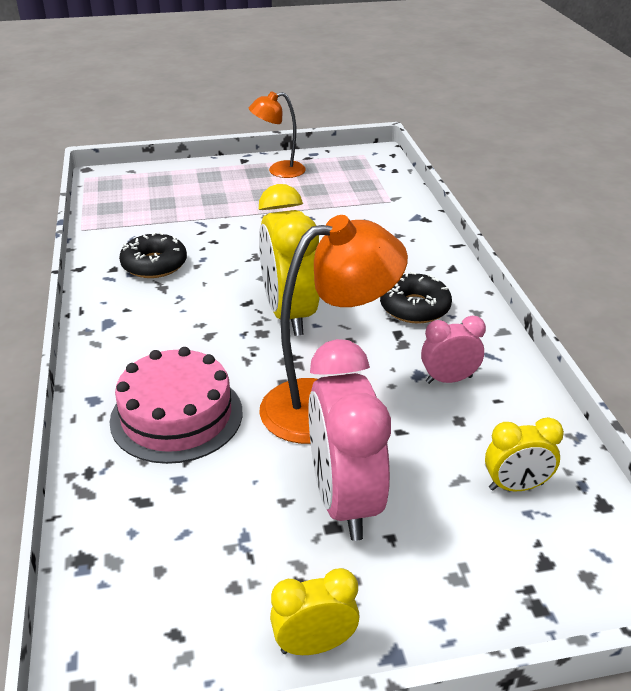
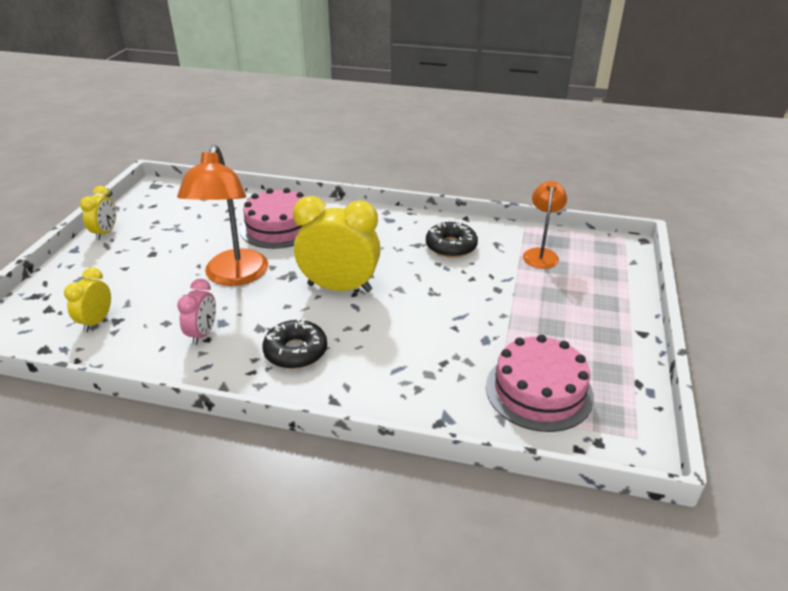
camera: 115 degrees right, 0 degrees up
orange lamp [249,91,306,178] -> orange lamp moved to [523,181,567,269]
pink clock [308,339,391,541] -> none
none -> pink cake [486,335,594,432]

